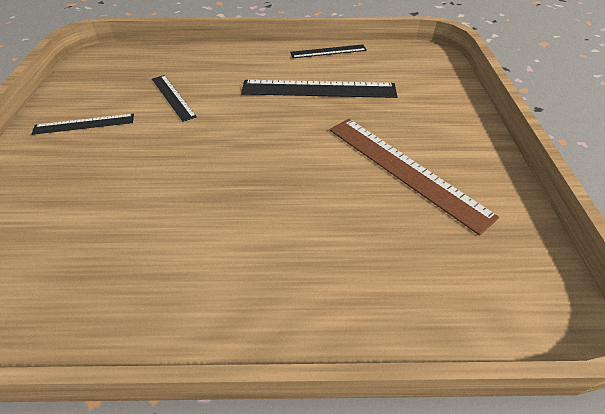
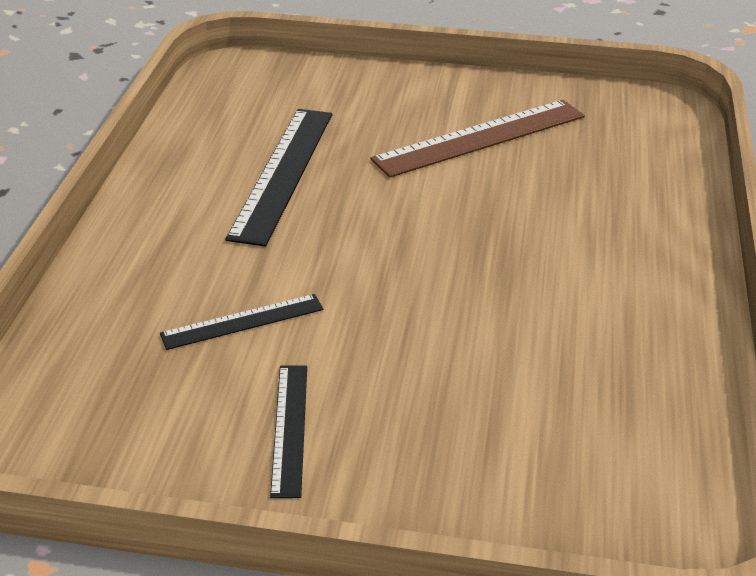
camera: 80 degrees left, 10 degrees down
black ruler [290,44,367,58] -> none

